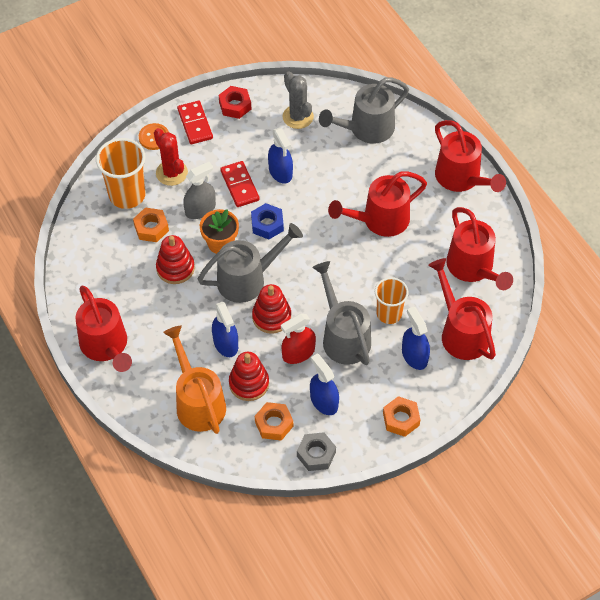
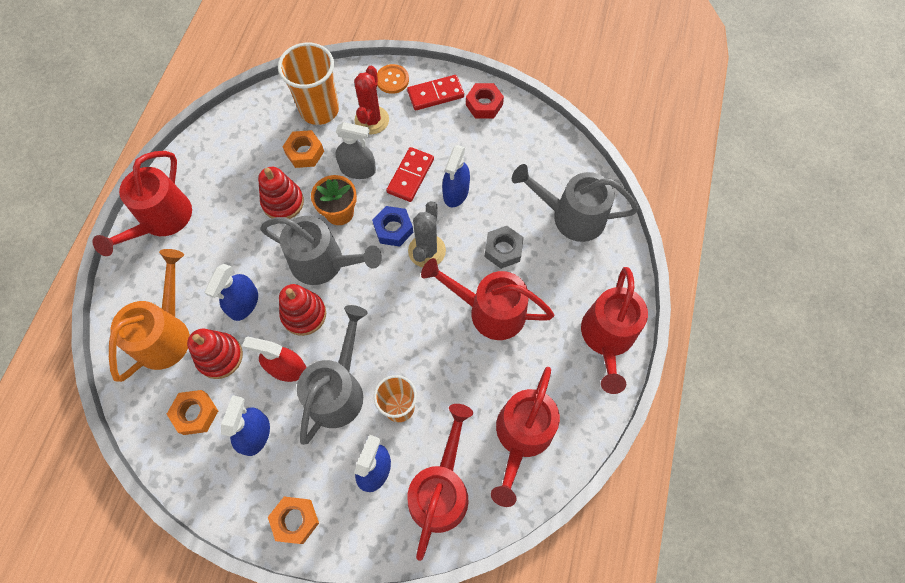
camera: 45 degrees right, 10 degrees up
red domino [177,101,213,144] -> red domino turned 45 degrees clockwise [407,75,464,111]
grey cactus [283,71,314,129] -> grey cactus moved to [408,201,446,267]
grey nut [297,432,336,471] -> grey nut moved to [484,226,524,269]

